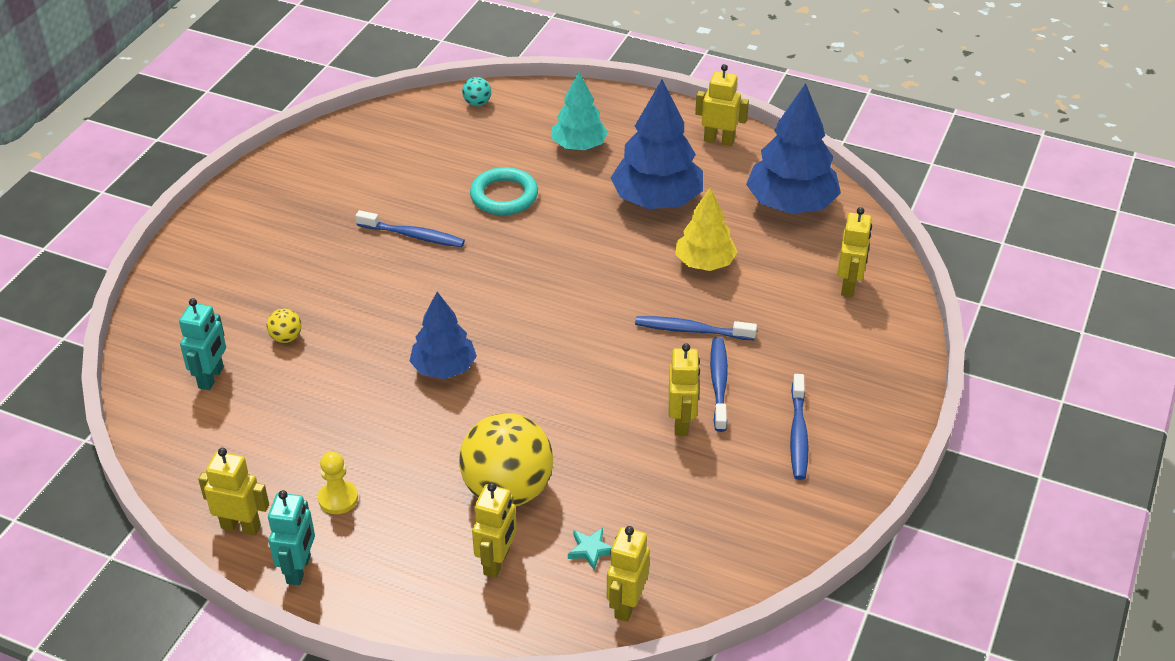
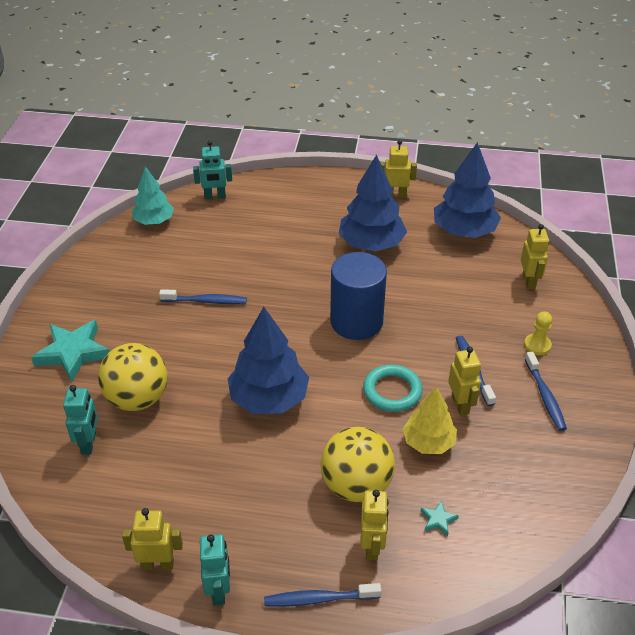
camera: 15 degrees left, 0 degrees up
yellow ball [267,309,302,343] -> yellow ball [98,343,167,411], size x2.45
yellow pawn [318,451,358,514] -> yellow pawn moved to [524,311,552,355]
blue tree [409,292,477,379] -> blue tree [227,307,309,414], size x1.57
turquoise ball [462,77,491,106] -> turquoise robot [193,141,232,199]
turquoise ring [470,167,538,215] -> turquoise ring moved to [363,365,422,412]
turquoise tree [552,72,608,150] -> turquoise tree moved to [132,166,174,225]
yellow robot [607,526,650,622] -> none
blue toothbrush [635,316,757,340] -> blue toothbrush moved to [264,583,381,607]
yellow tree [675,187,737,271] -> yellow tree moved to [403,386,457,454]
none -> turquoise star [31,320,110,382]
none -> blue cylinder [330,252,387,340]

